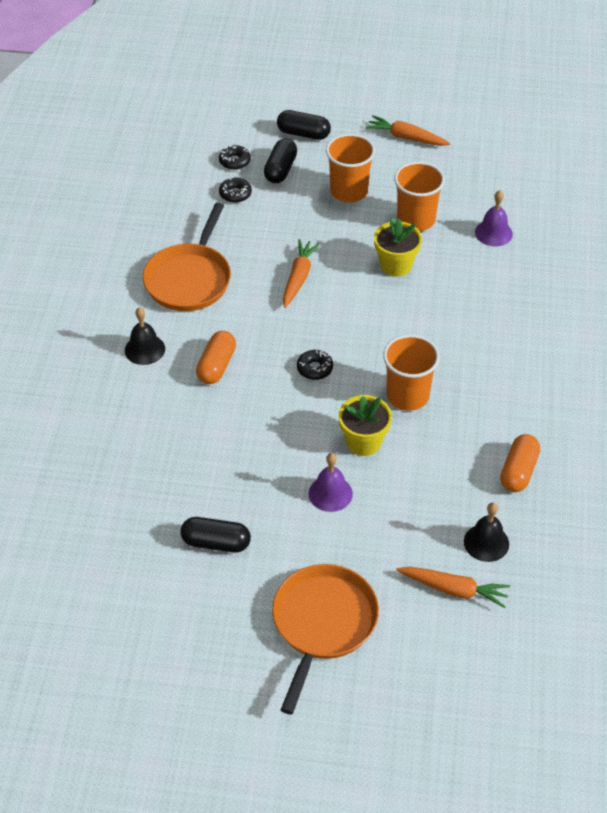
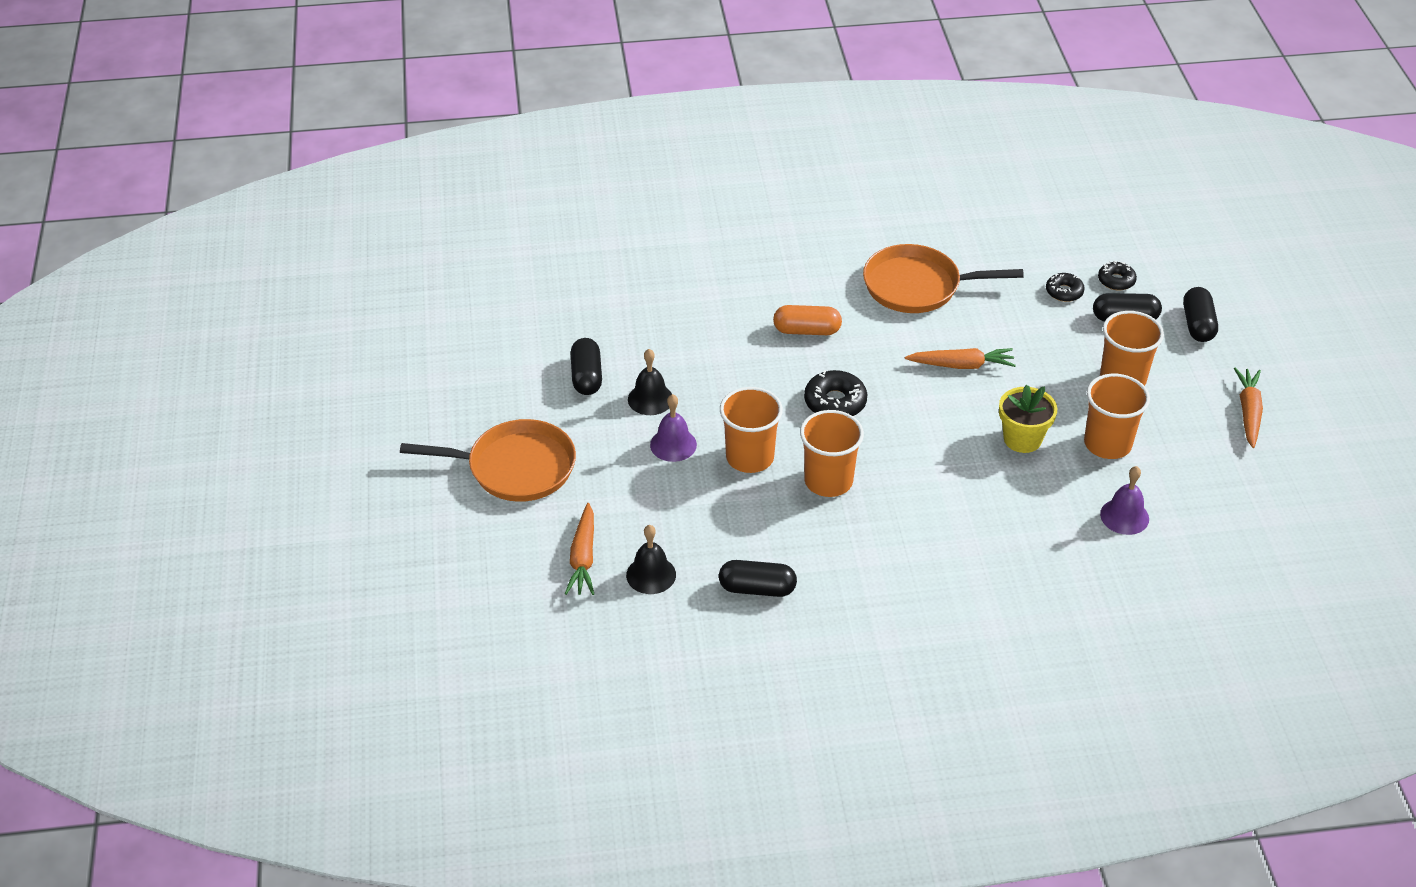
camera: 75 degrees right, 5 degrees down
black bell [125,307,165,365] -> black bell moved to [628,349,672,415]
black donut [297,350,333,380] -> black donut [804,370,867,416], size x1.55
yellow flower pot [339,395,392,456] -> orange cup [720,387,783,473]
orange capsule [500,434,540,492] -> black capsule [719,560,797,597]

